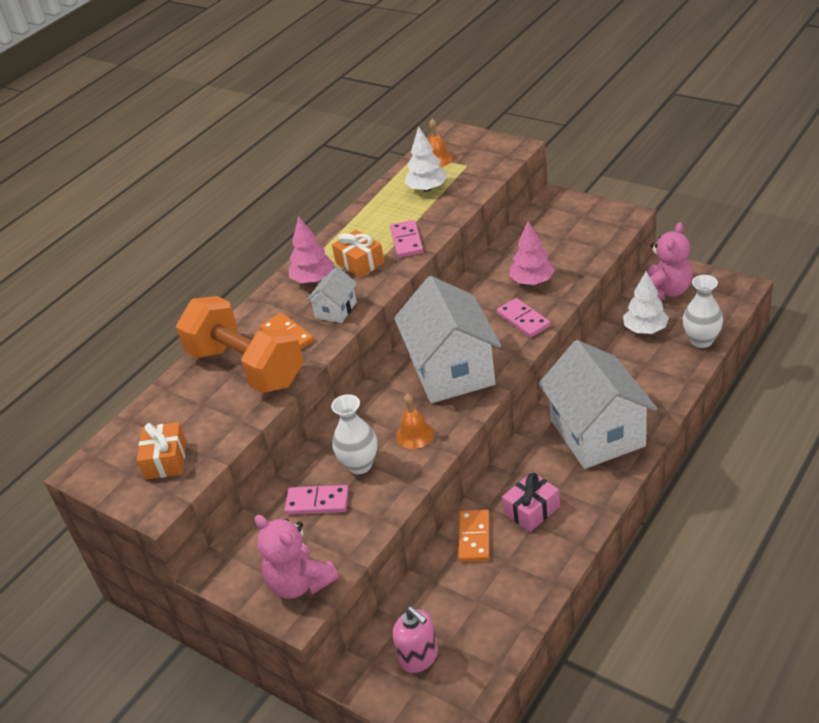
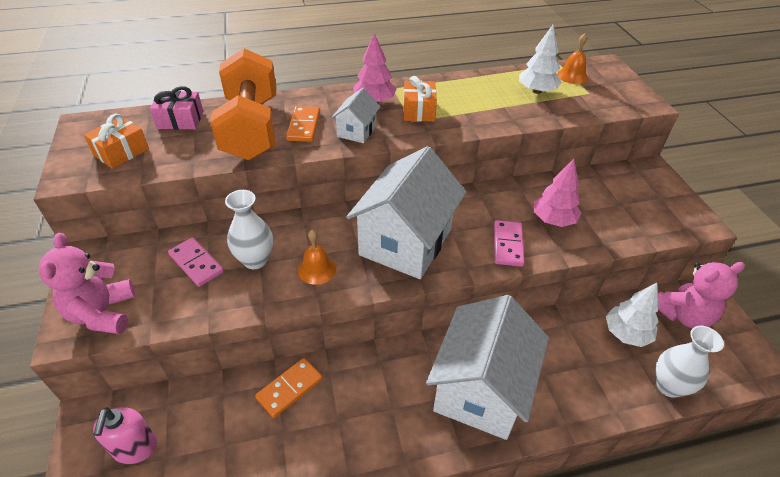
camera: 35 degrees right, 5 degrees up
white house [306,266,357,323] -> white house turned 45 degrees counterclockwise [331,88,380,143]
pink domino [390,220,423,258] -> none
pink gift [502,472,560,532] -> pink gift moved to [150,86,203,129]

